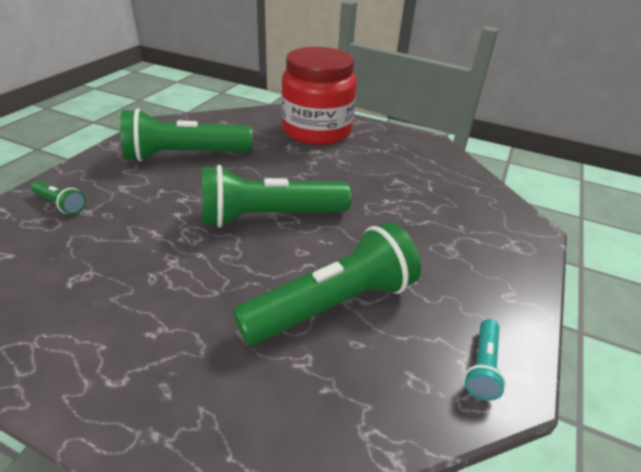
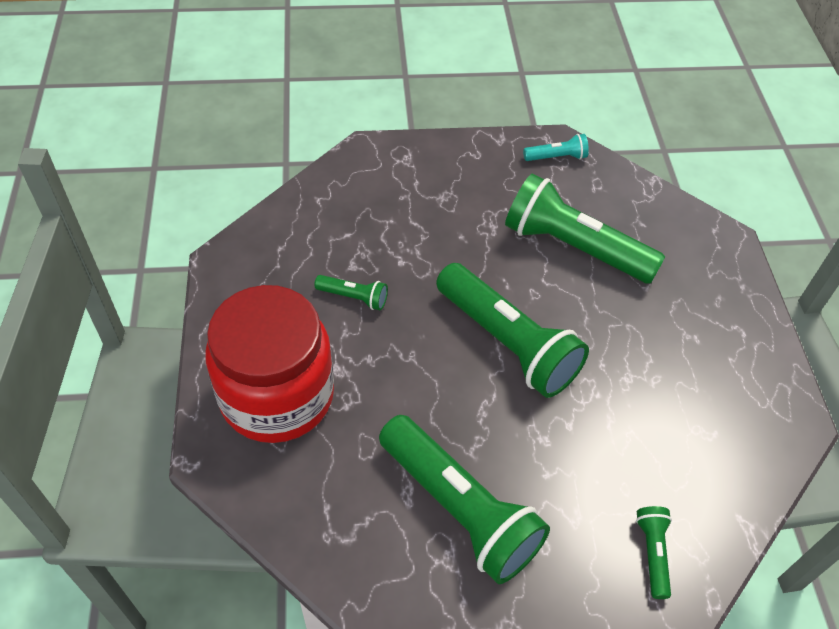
camera: 120 degrees left, 15 degrees up
none -> green flashlight [314,275,388,310]

